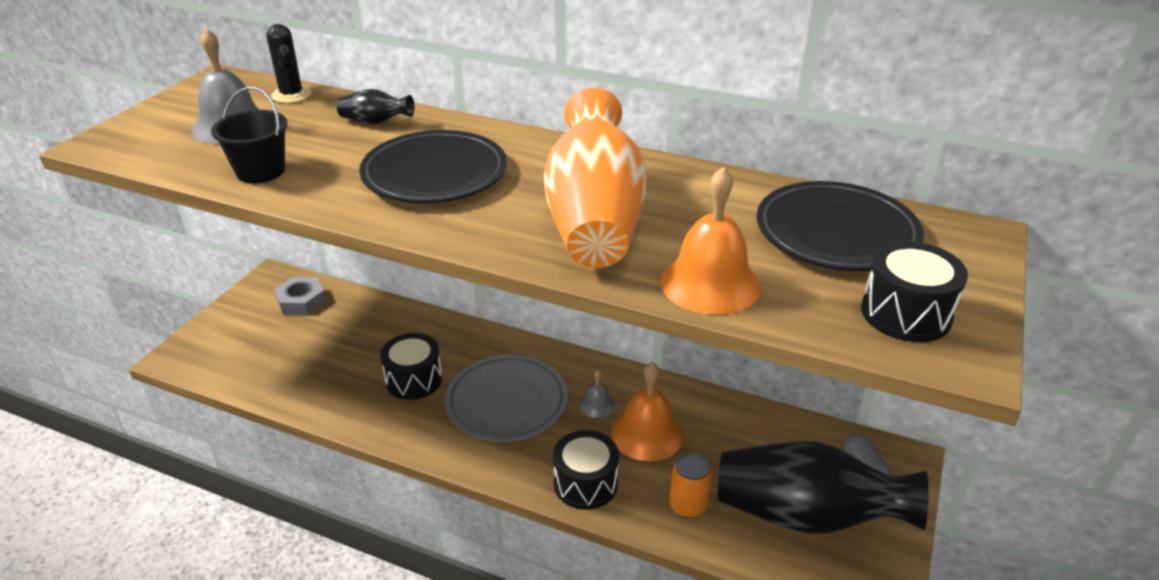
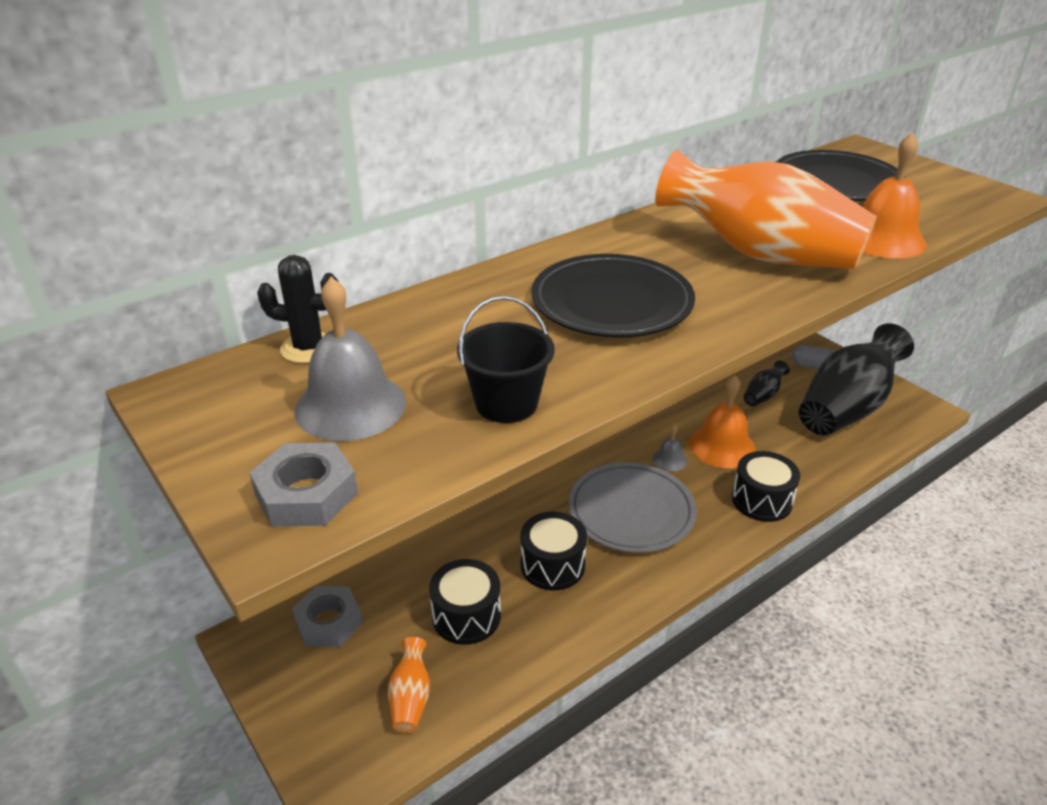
camera: 60 degrees left, 0 degrees up
black vase [336,89,415,124] -> black vase moved to [744,360,790,406]
orange can [669,453,712,518] -> none
black drum [861,241,968,342] -> black drum moved to [429,559,501,645]
none -> grey nut [249,442,358,527]
none -> orange vase [388,637,430,733]

